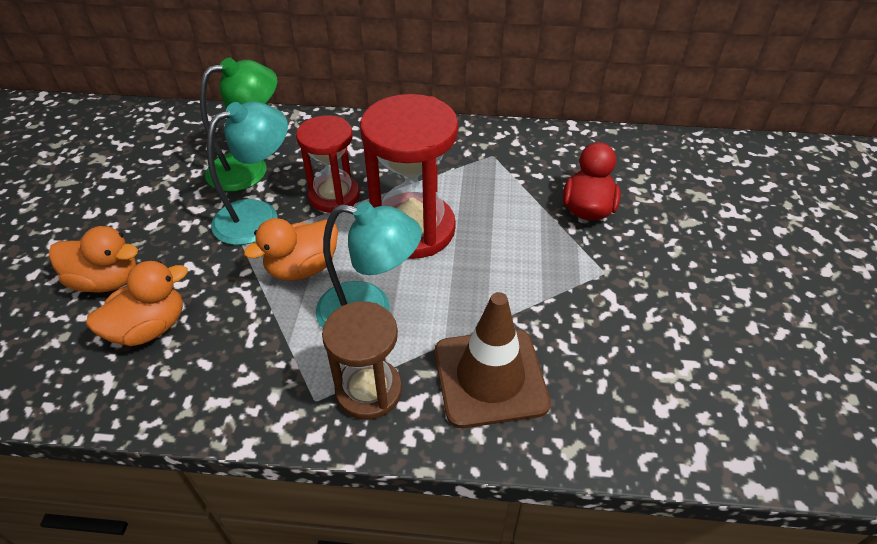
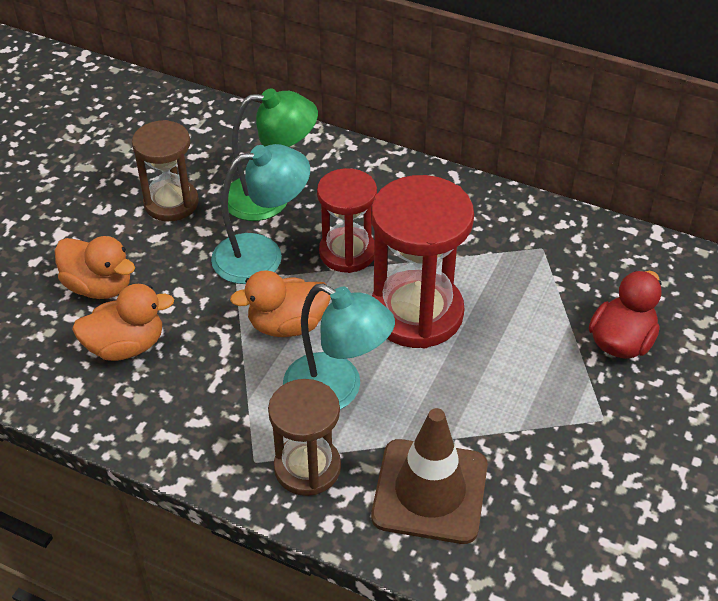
camera: 20 degrees right, 0 degrees up
none -> brown hourglass [132,120,199,221]

